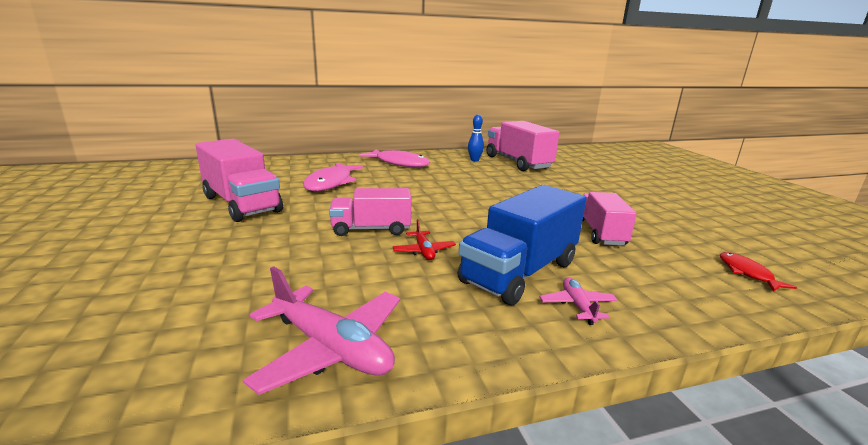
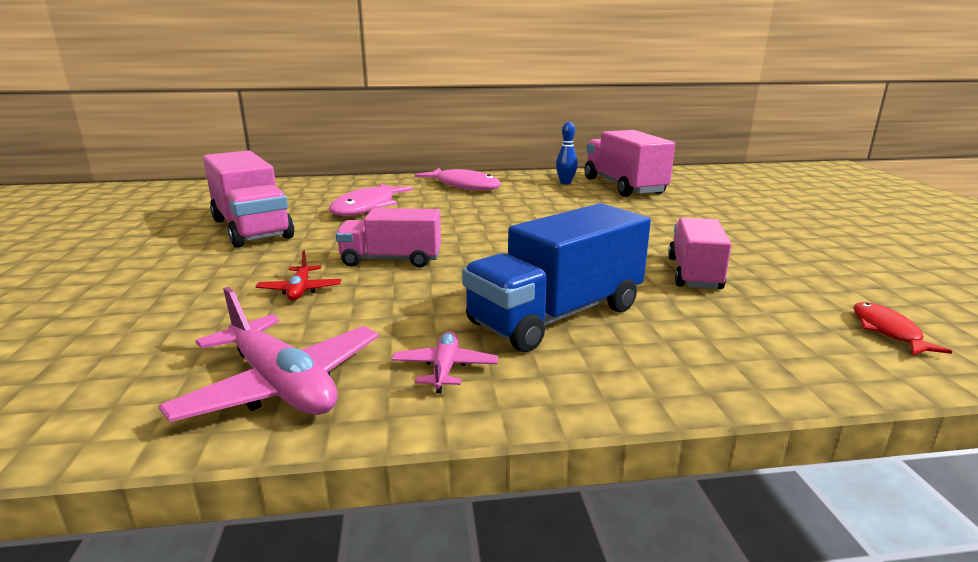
camera: 10 degrees right, 0 degrees up
red plane [393,219,456,260] -> red plane moved to [256,250,341,301]
pink plane [540,277,618,325] -> pink plane moved to [392,331,498,393]

